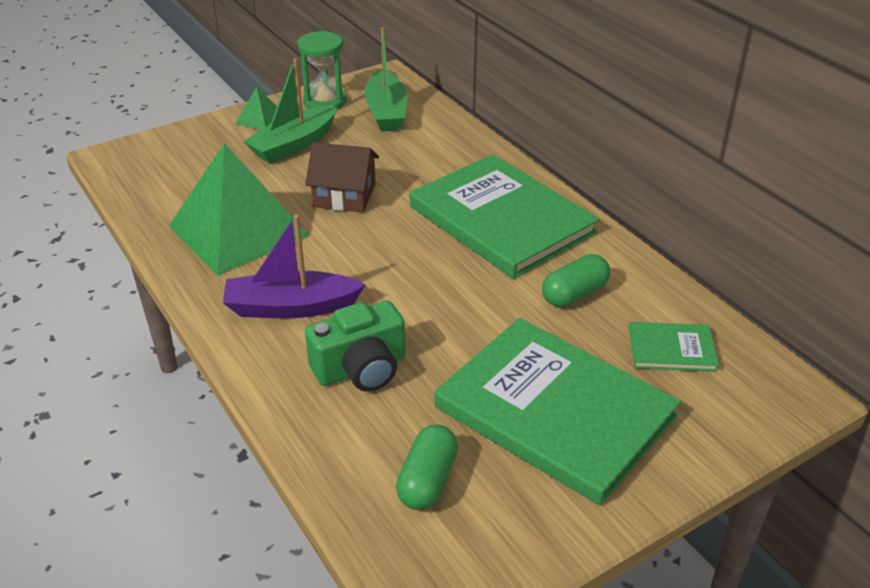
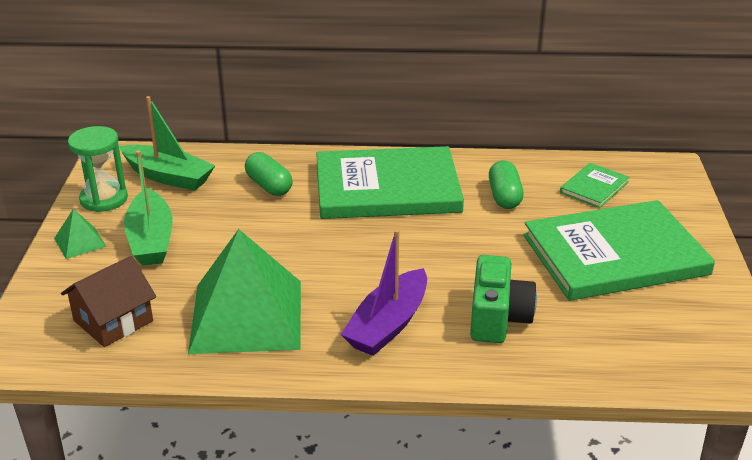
camera: 55 degrees left, 5 degrees down
brown house [305,142,379,212] -> brown house moved to [61,256,156,347]
green capsule [396,425,458,510] -> green capsule moved to [245,152,293,196]

